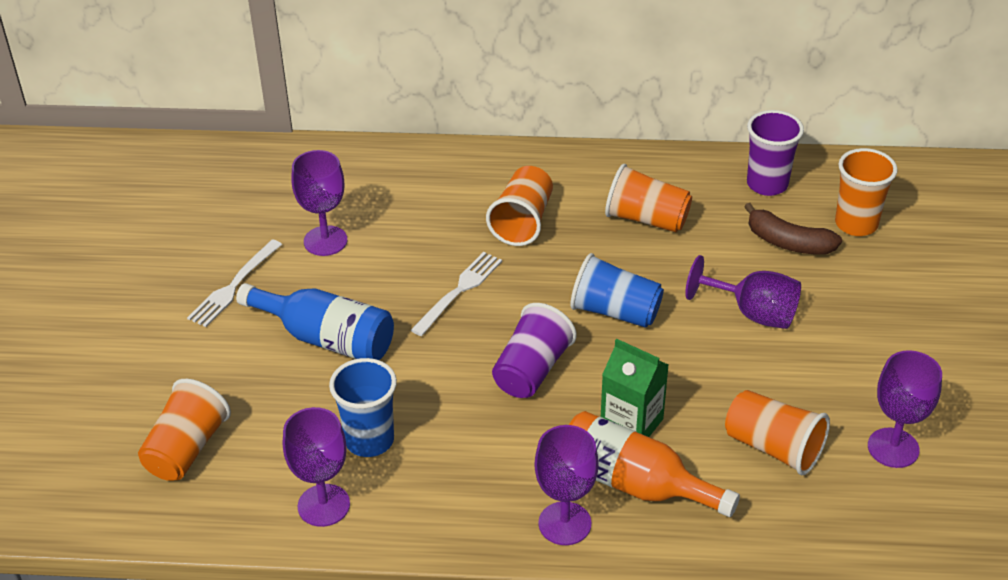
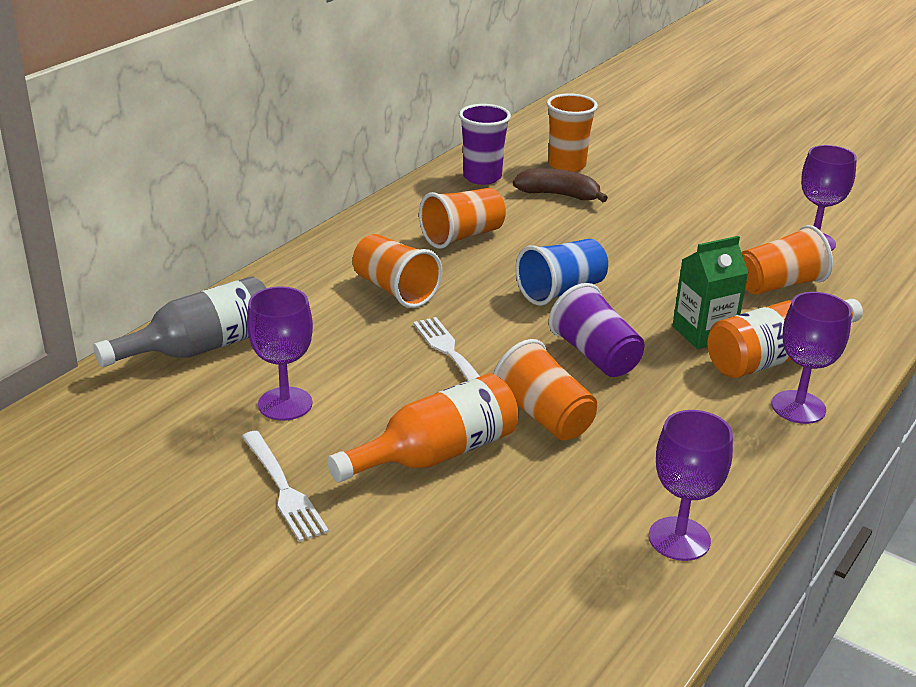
camera: 60 degrees left, 10 degrees down
orange cup [138,379,231,481] -> orange cup moved to [493,339,597,440]
blue bottle [236,283,394,360] -> orange bottle [327,373,518,482]
blue cup [329,358,397,457] -> none
purple goblet [685,255,801,329] -> none
brown banana [744,203,842,255] -> brown banana turned 135 degrees counterclockwise [513,168,608,202]
none -> grey bottle [93,276,266,367]

